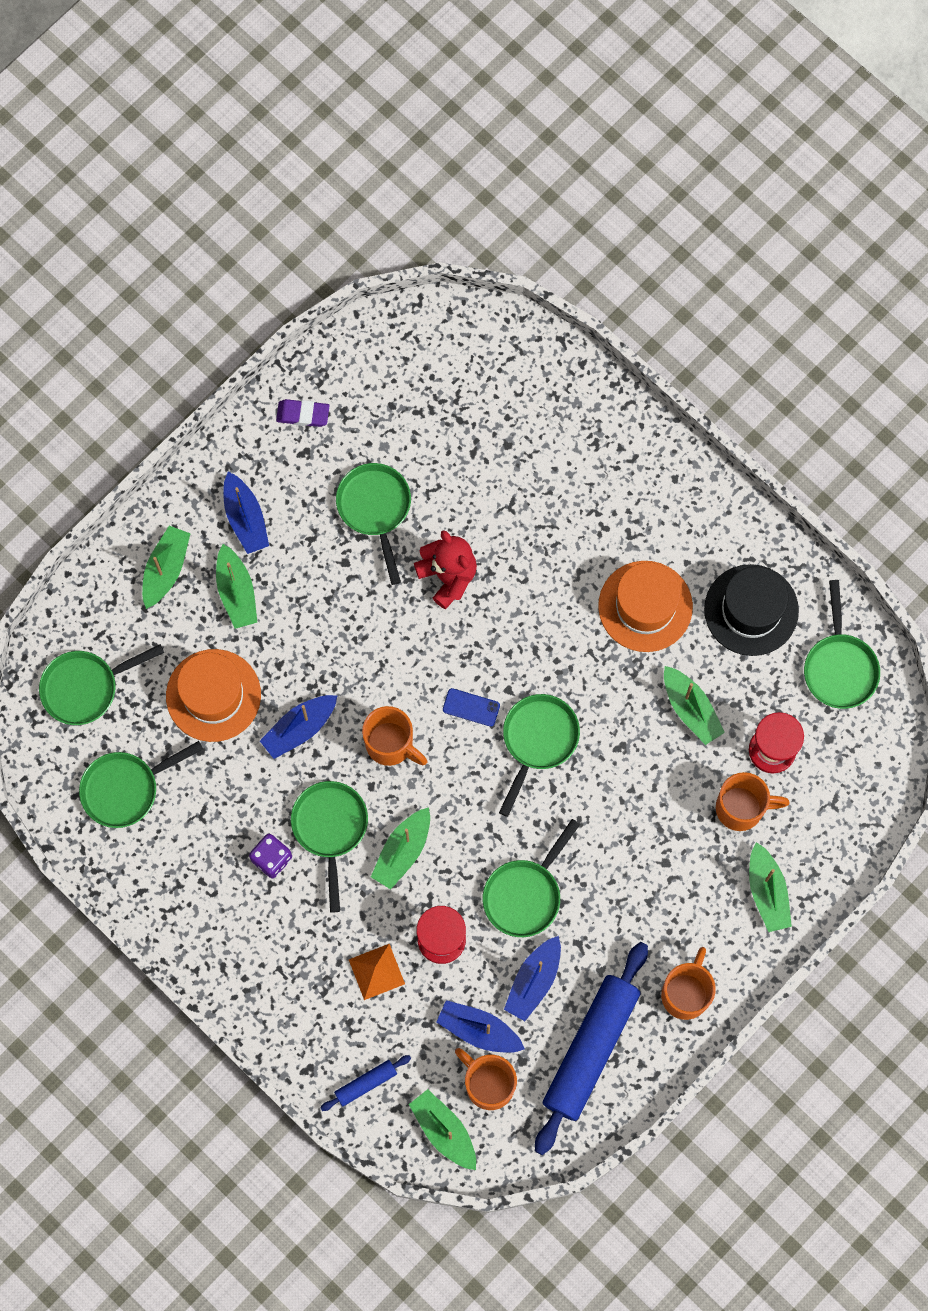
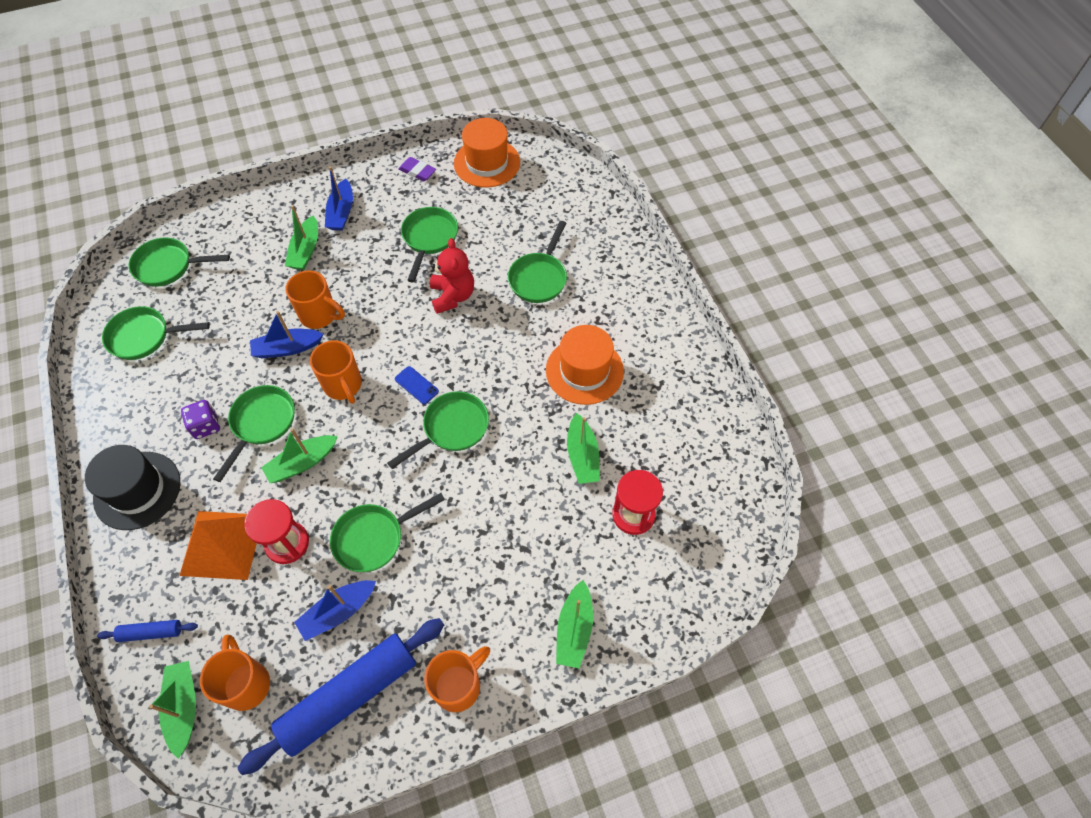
camera: 25 degrees right, 15 degrees down
green boat [142,526,191,609] -> none
orange hat [166,649,261,742] -> orange hat moved to [454,118,520,187]
orange pyramid [348,944,405,1000] -> orange pyramid [179,511,257,580], size x1.72
blue boat [436,1000,525,1053] -> none
black hat [704,564,799,656] -> black hat moved to [85,445,180,530]
orange mug [716,772,790,831] -> orange mug moved to [285,270,345,329]
green pan [804,580,880,709] -> green pan moved to [508,221,567,303]

